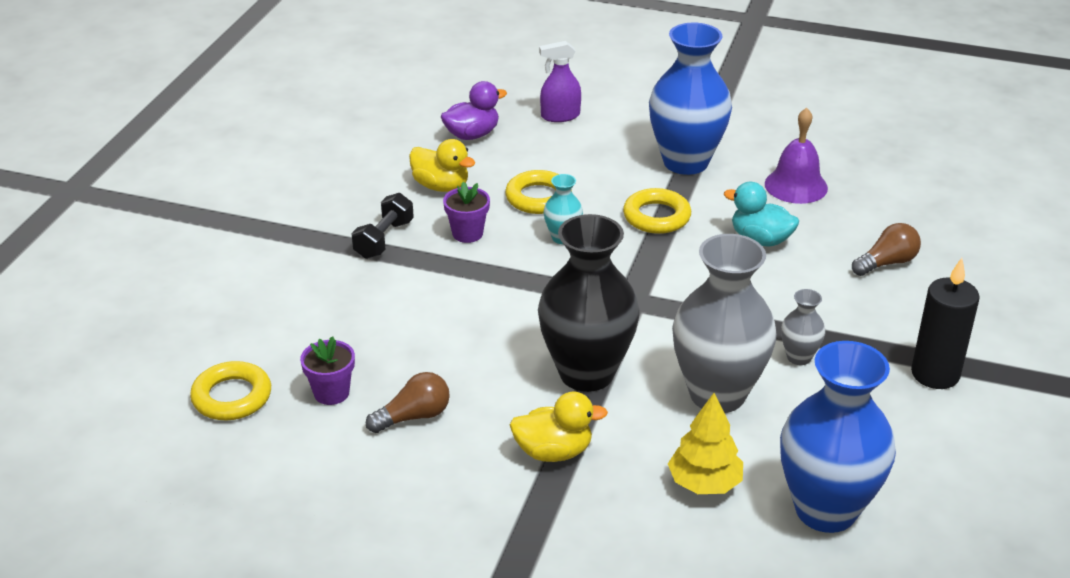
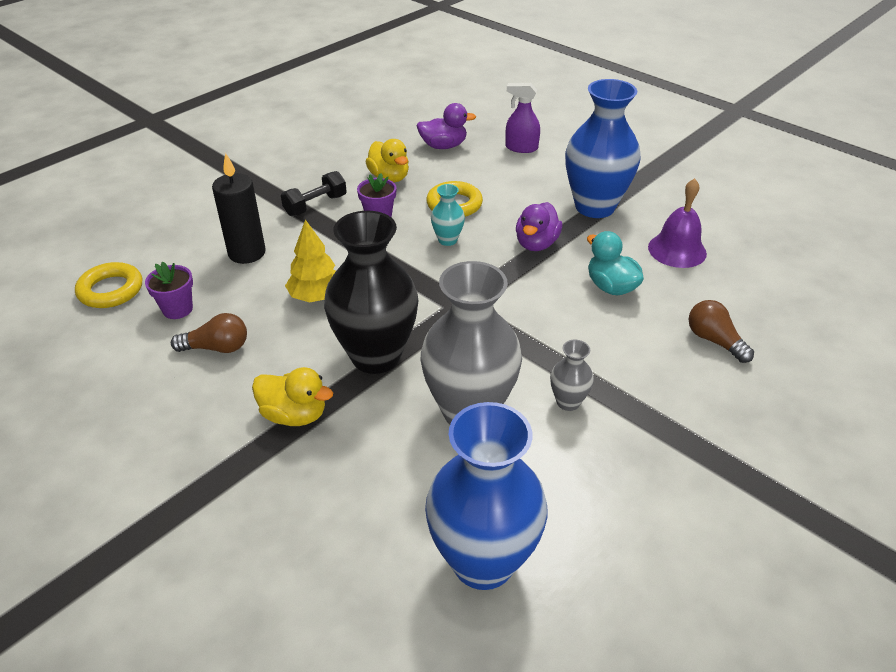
camera: 25 degrees right, 5 degrees up
yellow ring [623,188,691,234] -> purple duck [516,202,562,251]
yellow tree [668,393,743,494] -> yellow tree moved to [285,219,336,303]
brown light bulb [852,223,921,276] -> brown light bulb turned 120 degrees counterclockwise [688,300,754,363]
black candle [911,258,980,389] -> black candle moved to [212,153,266,264]

